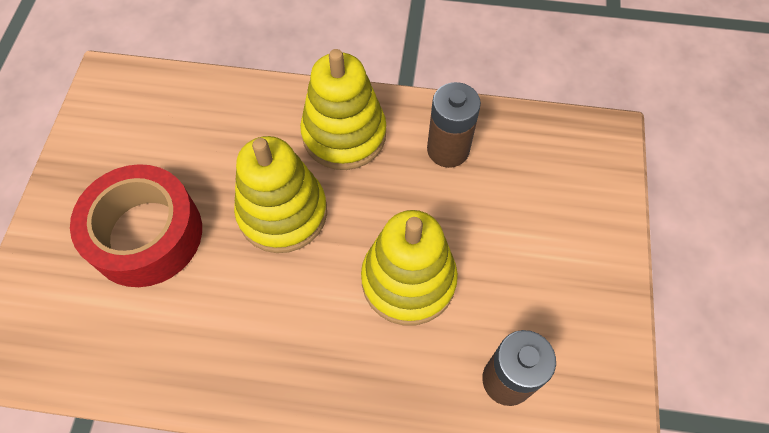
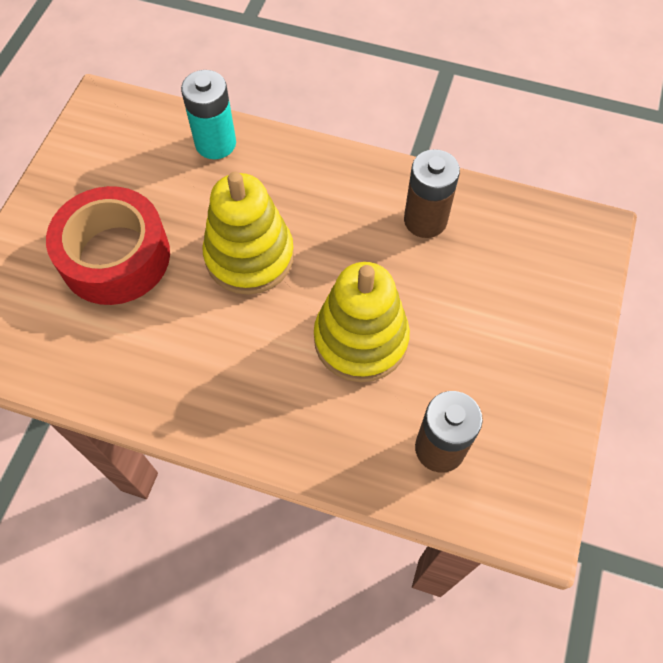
camera: 10 degrees right, 0 degrees up
yellow stacking toy [300,49,386,170] -> none
none -> turquoise battery [181,70,236,159]

